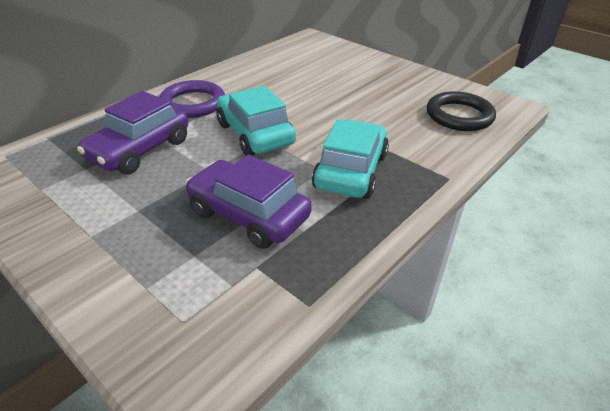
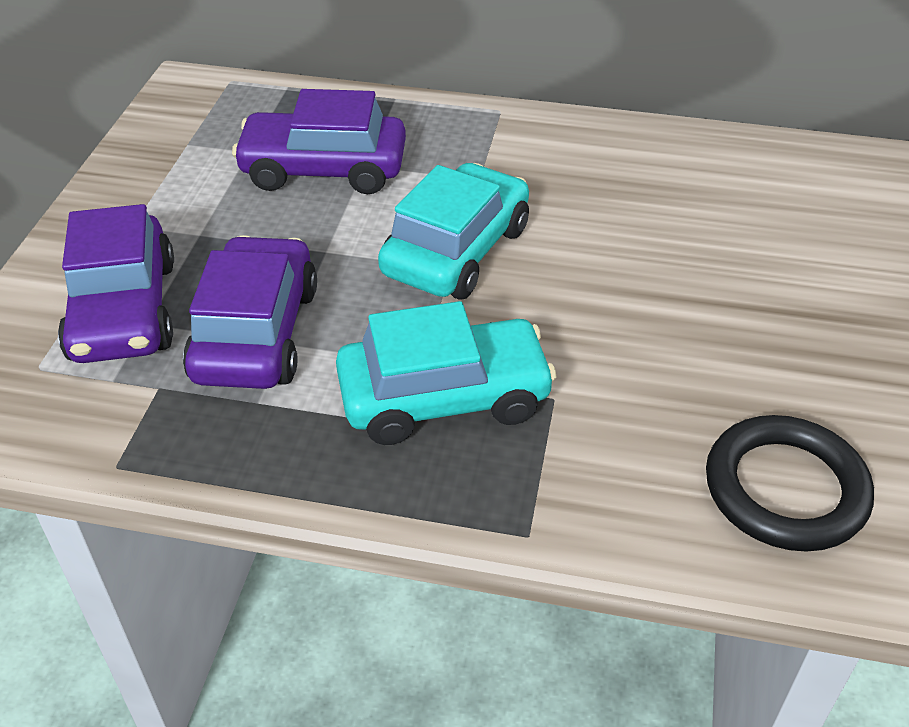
camera: 60 degrees right, 5 degrees up
purple ring [159,80,225,118] -> none
none -> purple car [58,204,174,363]

